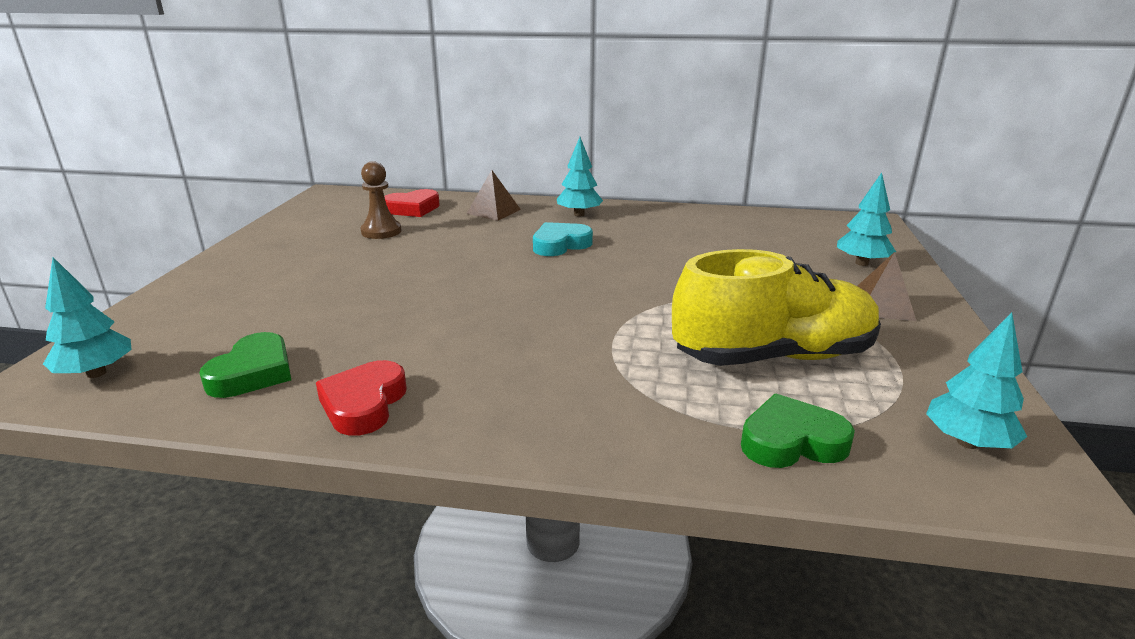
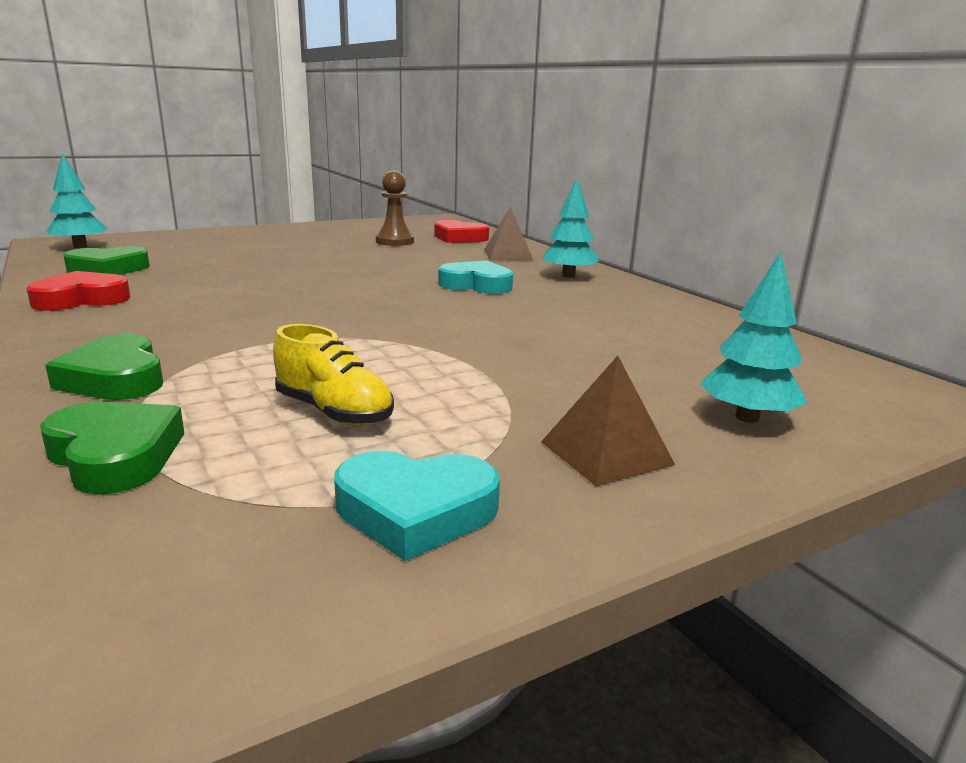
camera: 50 degrees right, 5 degrees down
yellow shoe [672,249,881,366] -> yellow shoe [273,324,394,426], size x0.50
turquoise tree [926,313,1027,449] -> none
none -> green heart [45,334,163,400]
none -> turquoise heart [334,451,500,561]

